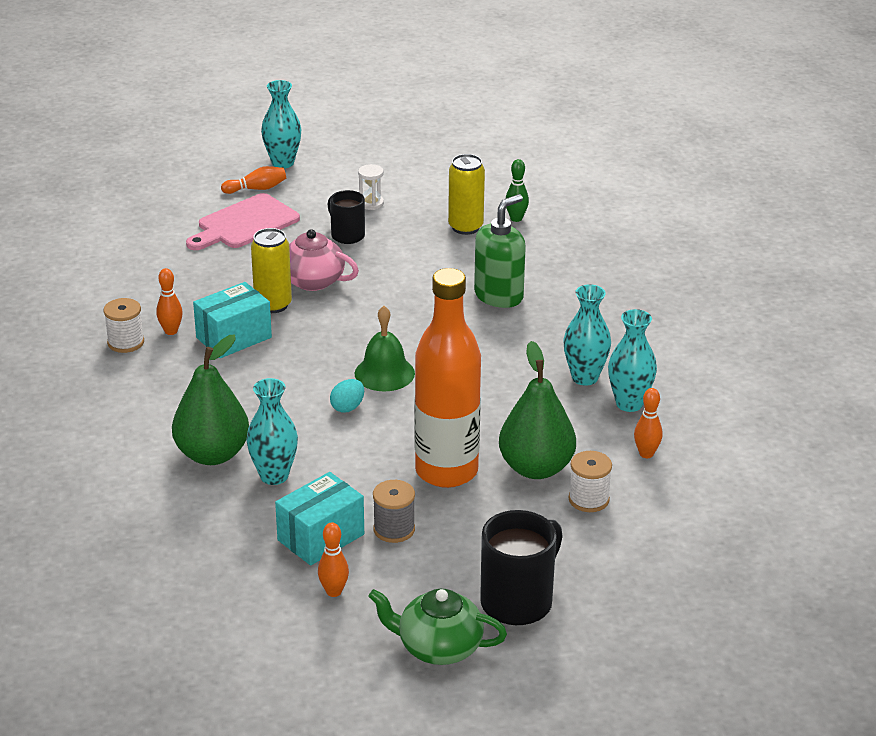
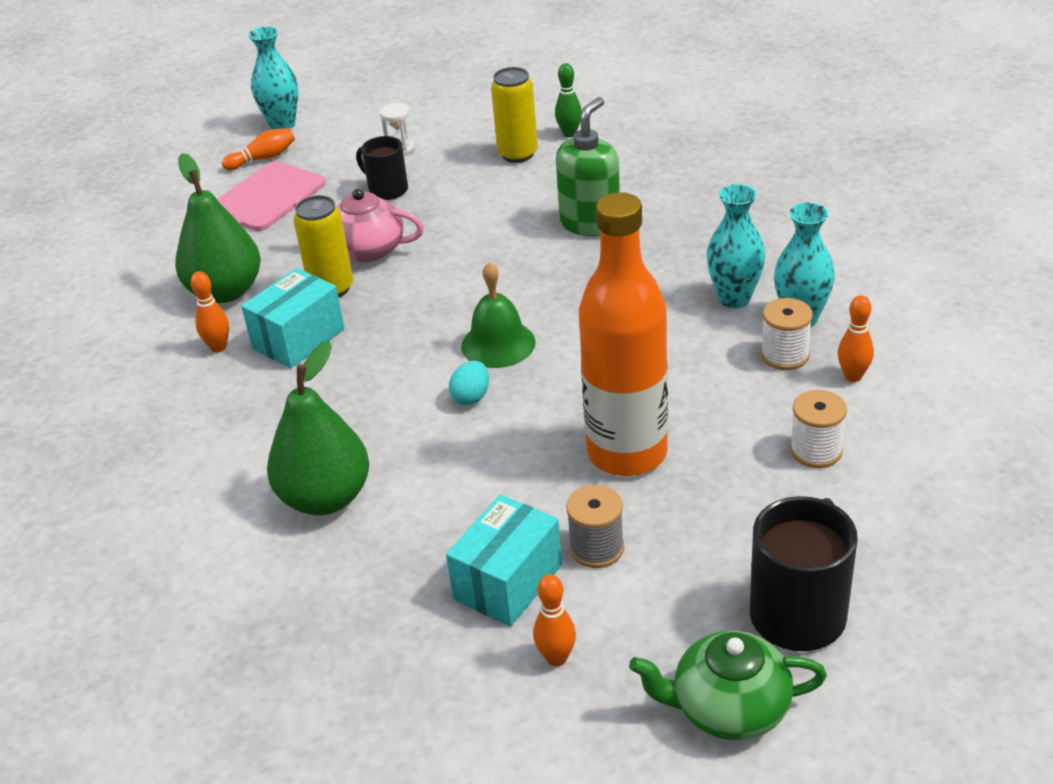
camera: 10 degrees left, 5 degrees up
white spool [104,298,144,353] -> white spool moved to [761,298,813,370]
turquoise vase [246,378,298,485] -> none
green pear [499,341,576,479] -> green pear moved to [175,153,261,303]

